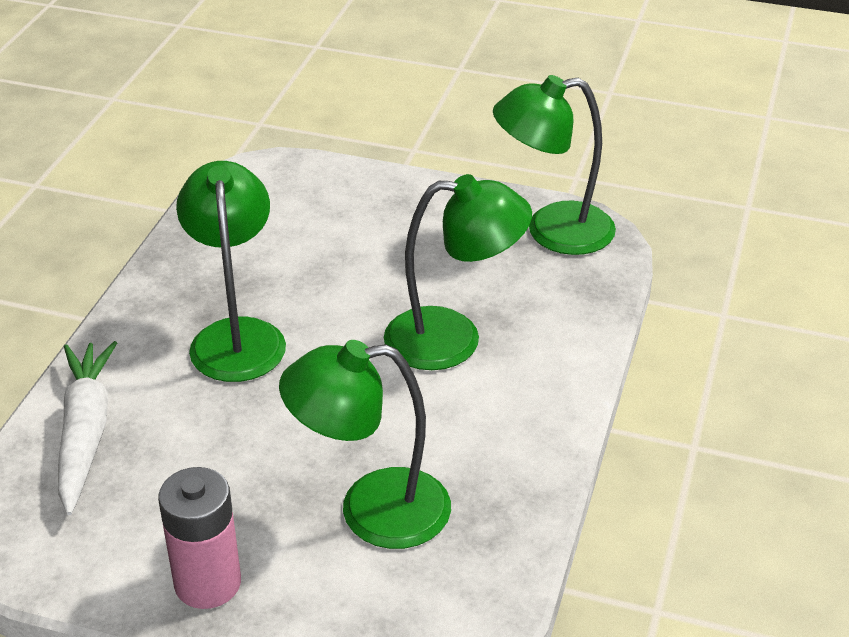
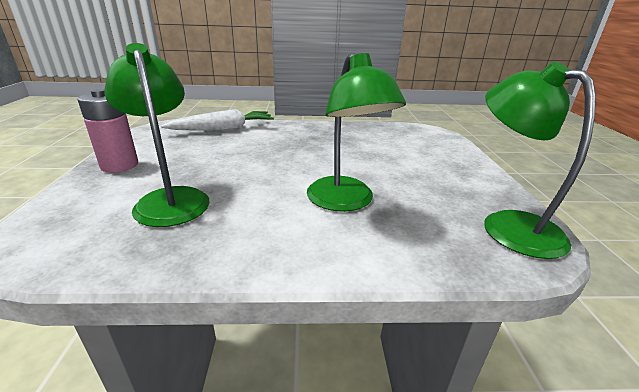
camera: 70 degrees right, 10 degrees down
green lamp [176,161,286,382] -> none

